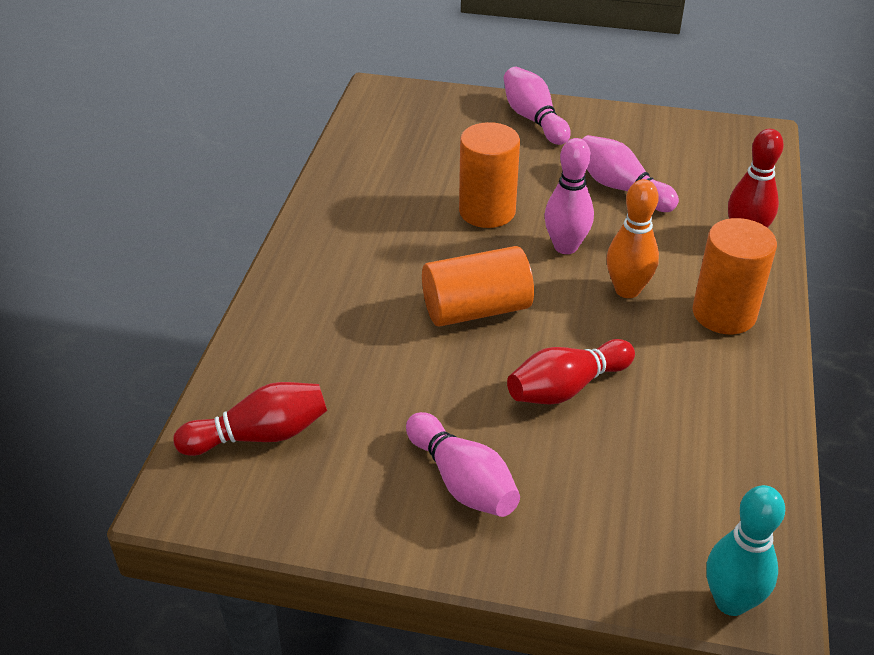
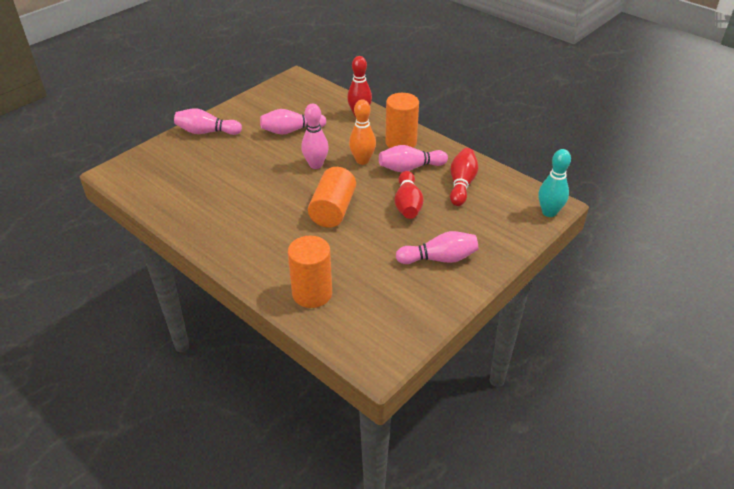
camera: 60 degrees left, 0 degrees up
red bowling pin [173,382,327,456] -> red bowling pin moved to [450,148,478,206]
orange cylinder [459,122,520,228] -> orange cylinder moved to [288,236,332,308]
none -> pink bowling pin [379,145,448,172]

